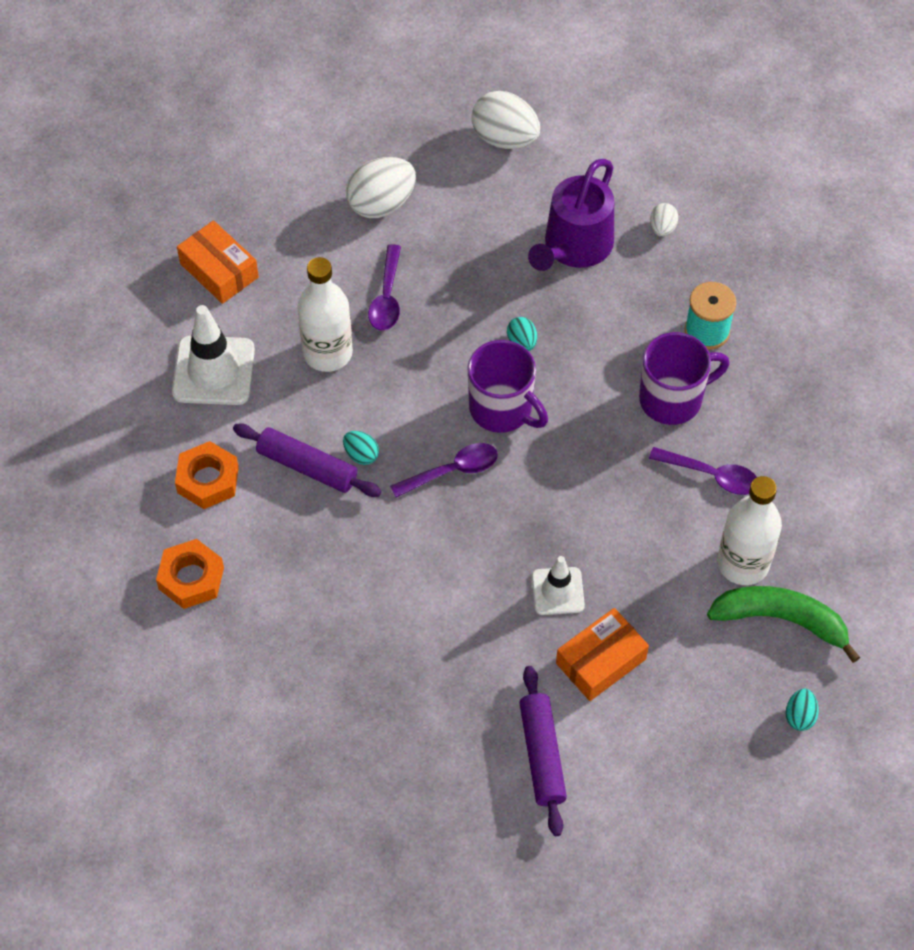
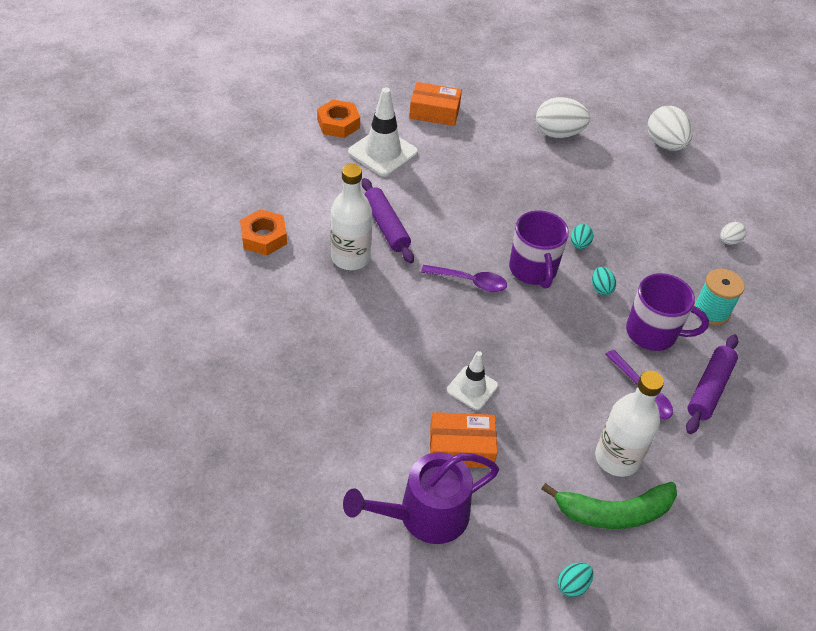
camera: 35 degrees right, 10 degrees down
orange nut [175,441,239,509] -> orange nut moved to [317,99,360,138]
orange box [177,220,259,304] -> orange box turned 75 degrees counterclockwise [409,82,462,126]
white bottle [297,257,353,372] -> white bottle moved to [330,164,372,270]
turquoise egg [343,431,379,465] -> turquoise egg moved to [592,267,616,295]
purple spoon [368,244,401,331] -> none
purple rolling pin [520,666,567,836] -> purple rolling pin moved to [686,334,739,434]
purple watering can [528,159,614,271] -> purple watering can moved to [343,452,499,544]
green banana [707,586,860,663] -> green banana turned 120 degrees clockwise [541,482,677,529]

